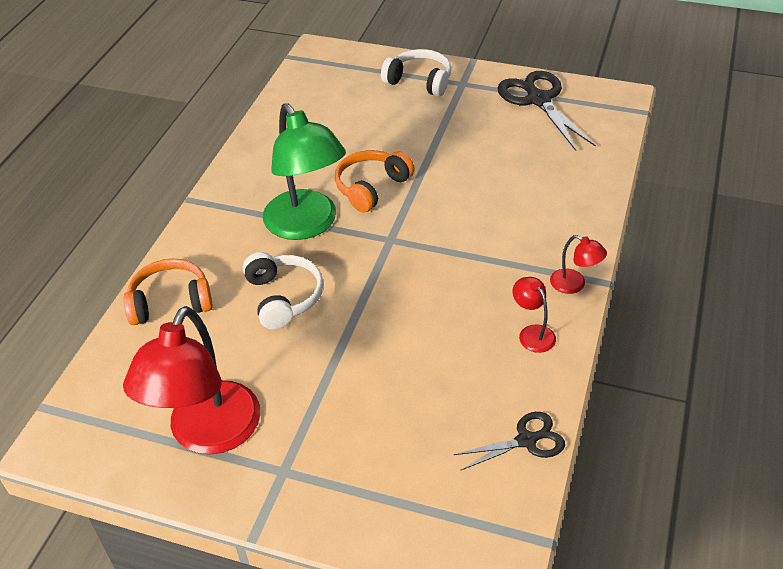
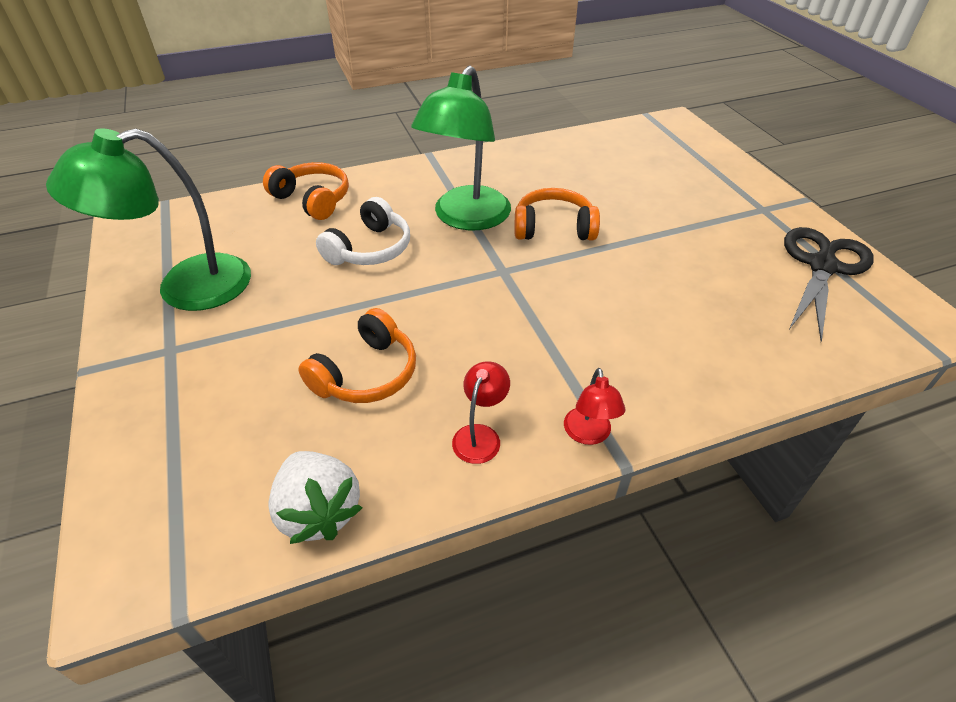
camera: 50 degrees right, 0 degrees up
red lamp [123,306,261,454] -> green lamp [46,128,251,311]
white headphones [381,49,451,97] -> none
black scissors [453,412,565,470] -> white strawberry [268,451,362,544]
none -> orange headphones [298,308,416,403]

